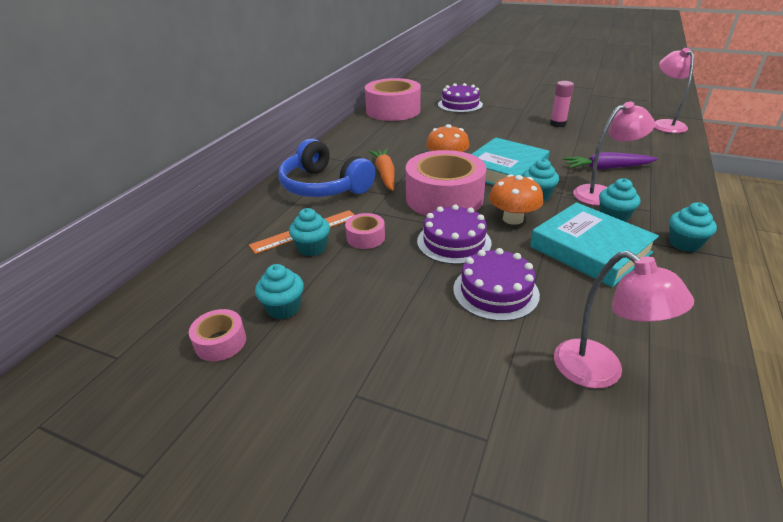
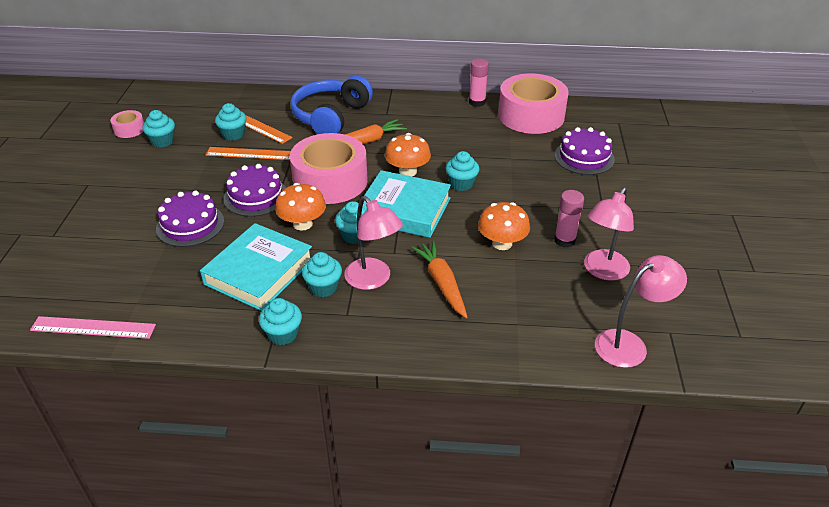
camera: 70 degrees right, 5 degrees up
pink tape [345,213,385,249] -> orange ruler [206,147,291,160]
pink lamp [554,251,694,388] -> pink lamp moved to [584,187,634,281]
purple carrot [563,152,658,170] -> orange carrot [411,241,467,318]
none -> pink ruler [30,316,156,339]
none -> turquoise cupcake [446,151,479,191]
none -> pink glue stick [469,58,489,107]
none -> orange mushroom [478,202,530,250]

